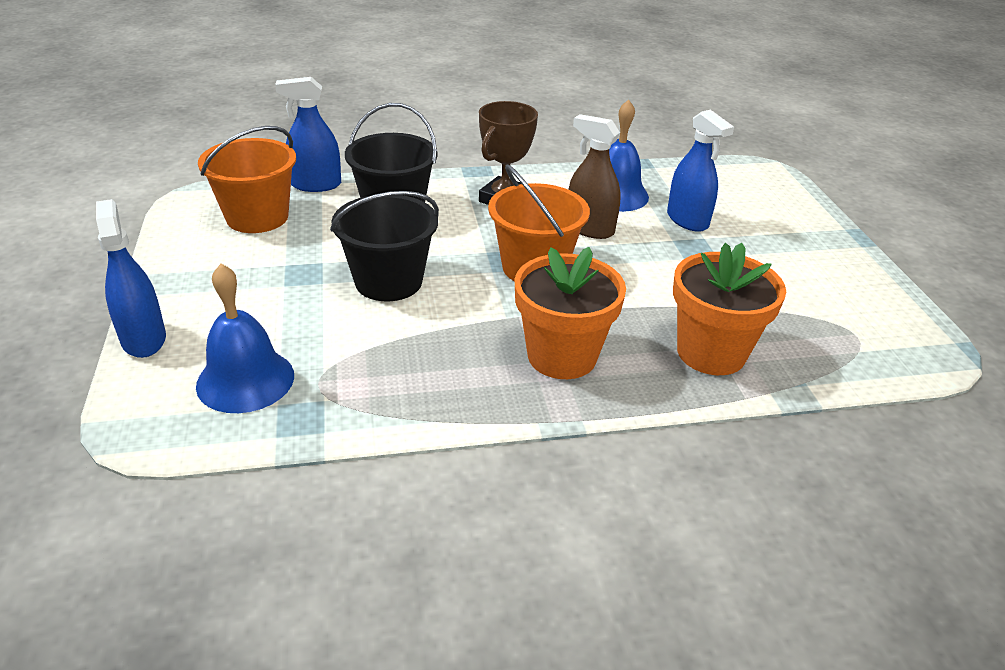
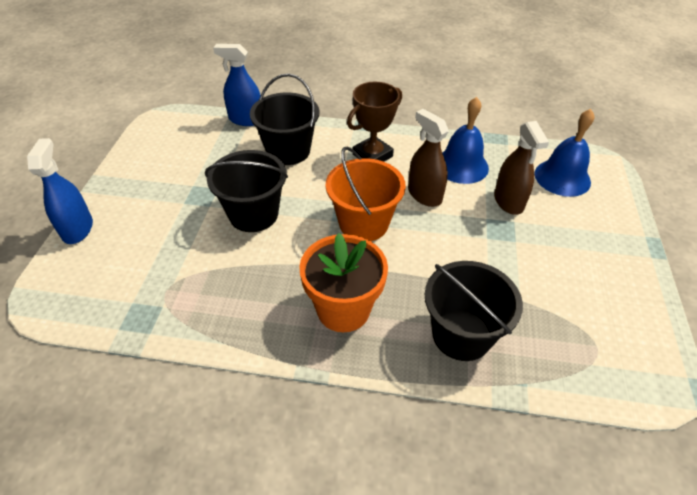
camera: 20 degrees right, 10 degrees up
blue bell [196,264,294,413] -> blue bell moved to [534,109,594,197]
orange bucket [198,126,296,233] -> none
blue spray bottle [667,110,734,232] -> brown spray bottle [494,121,549,215]
orange flower pot [673,243,786,375] -> black bucket [425,261,523,361]

